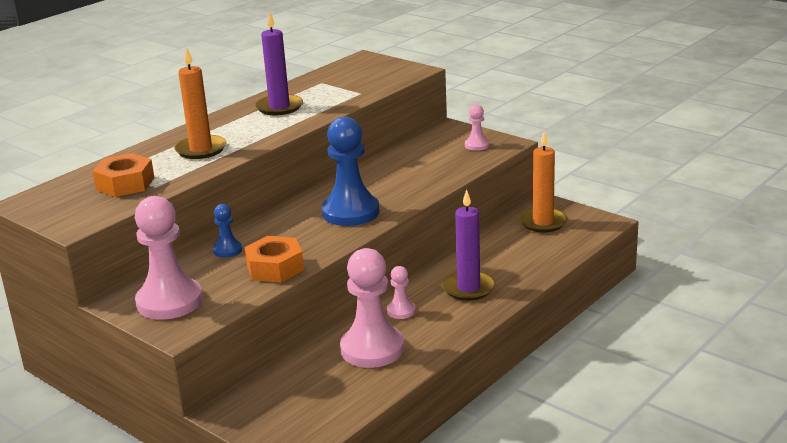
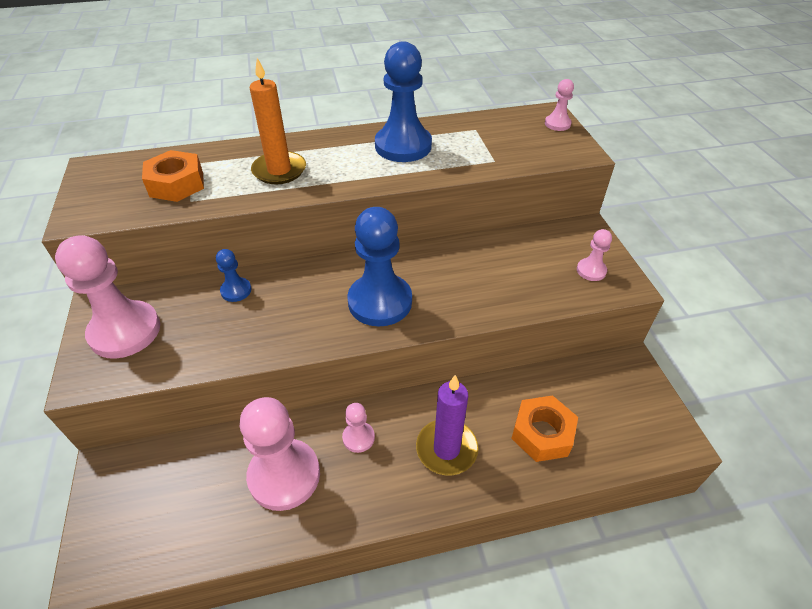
camera: 35 degrees right, 20 degrees up
orange nut [245,236,304,283] -> orange nut moved to [511,395,578,462]
purple candle [255,11,303,115] -> blue pawn [375,41,432,162]
orange candle [519,131,568,233] -> none
none -> pink pawn [545,79,574,131]

